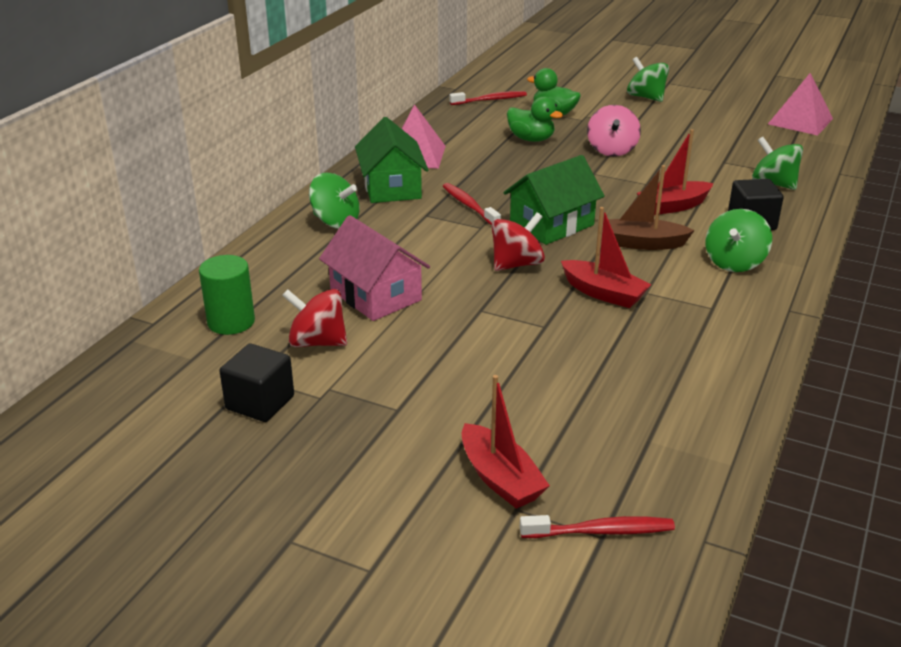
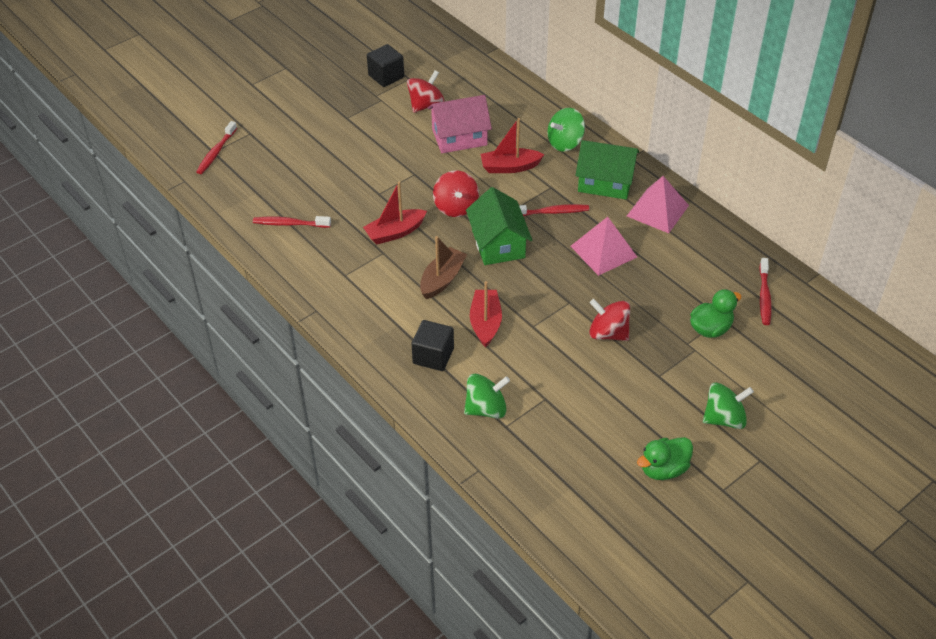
camera: 115 degrees right, 15 degrees up
green cylinder [199,255,255,335] -> none
red boat [462,375,550,509] -> red boat moved to [481,118,545,173]
green duck [507,97,563,142] -> green duck moved to [637,437,693,480]
pink spinning top [587,105,641,157] -> red spinning top [589,299,630,341]
green spinning top [705,209,772,272] -> none
pink pyramid [768,73,833,136] -> pink pyramid moved to [571,217,637,276]
none -> red toothbrush [253,216,331,228]

